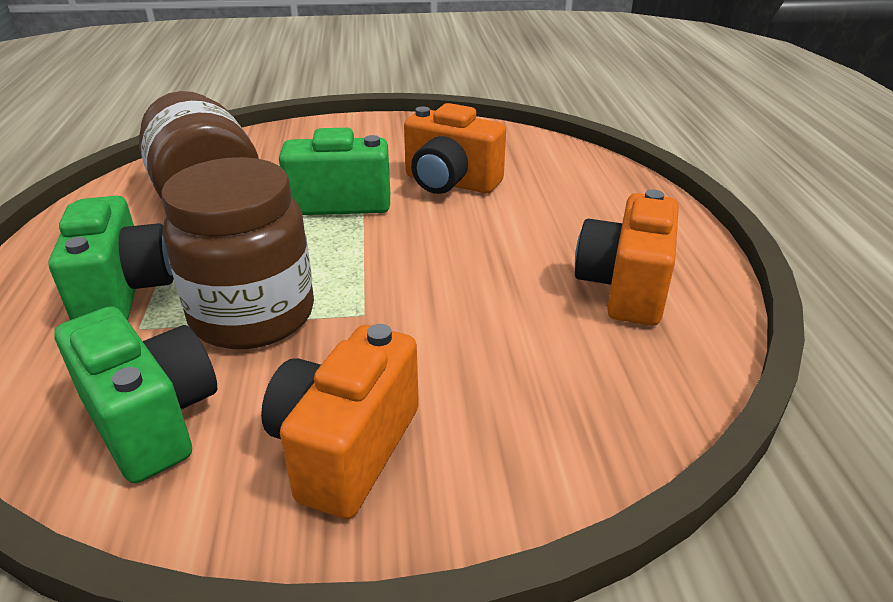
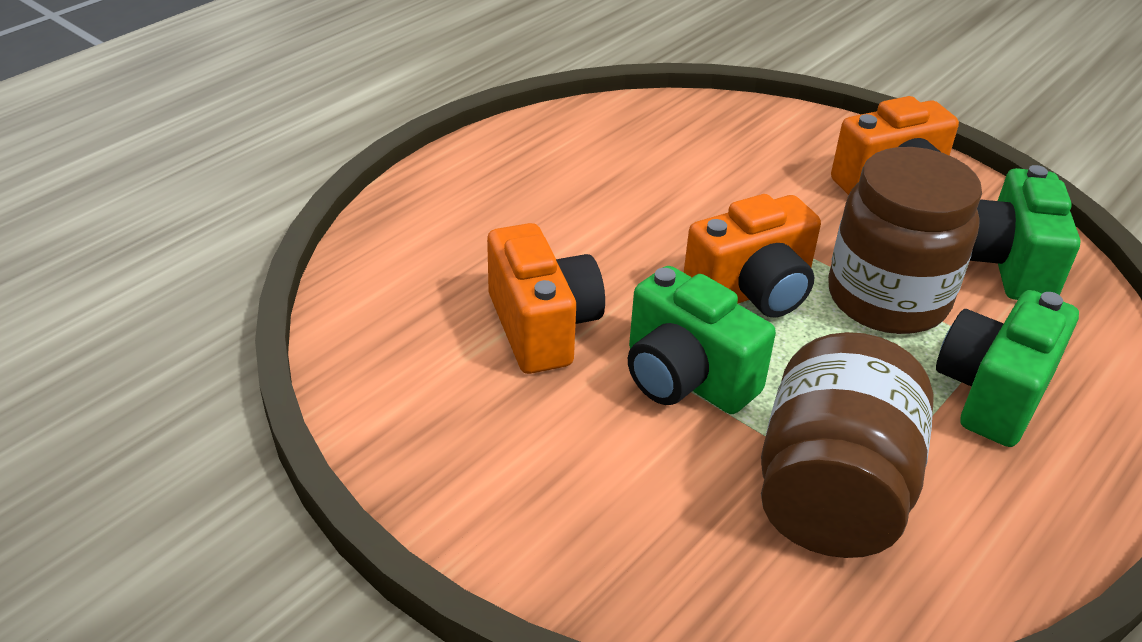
camera: 135 degrees left, 5 degrees up
orange camera [575,190,679,326] -> orange camera moved to [684,194,821,317]

